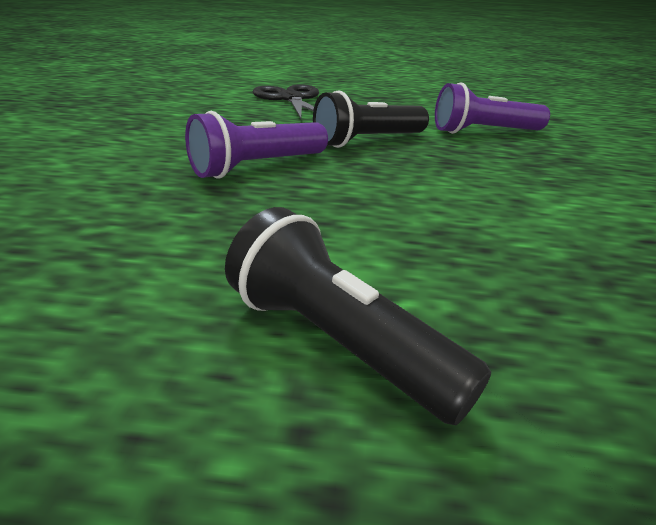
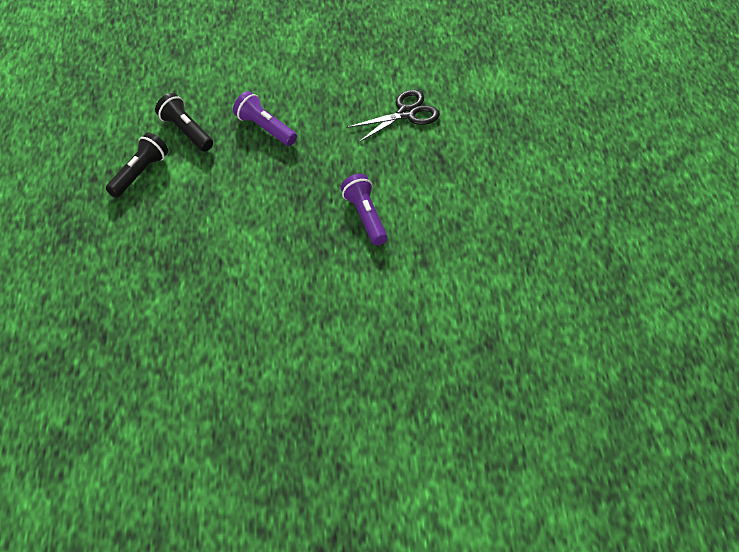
camera: 80 degrees right, 20 degrees up
black flashlight [313,90,429,148] -> black flashlight moved to [155,93,213,152]

